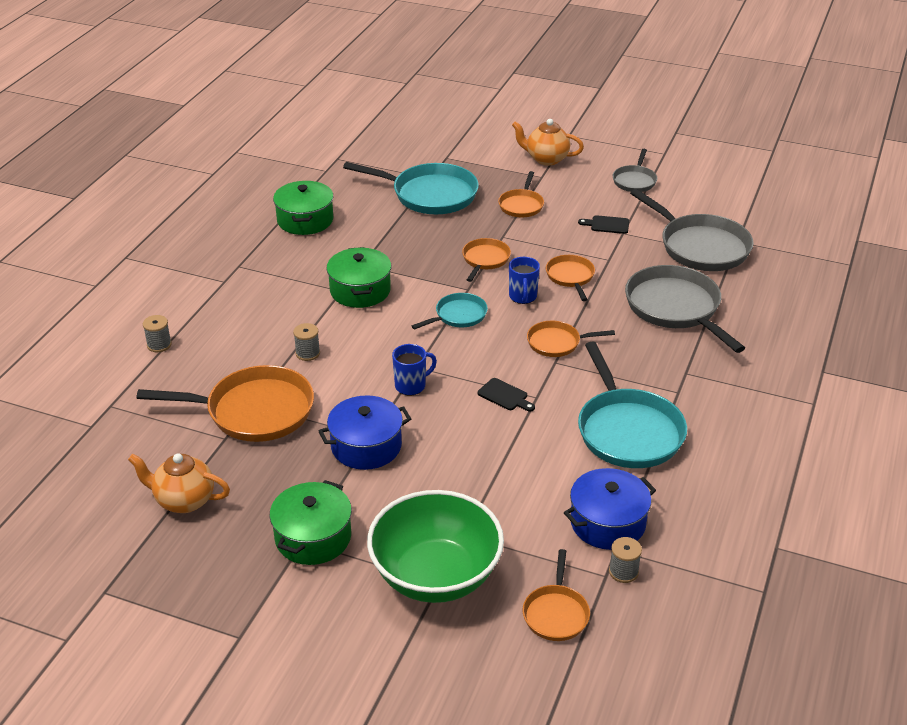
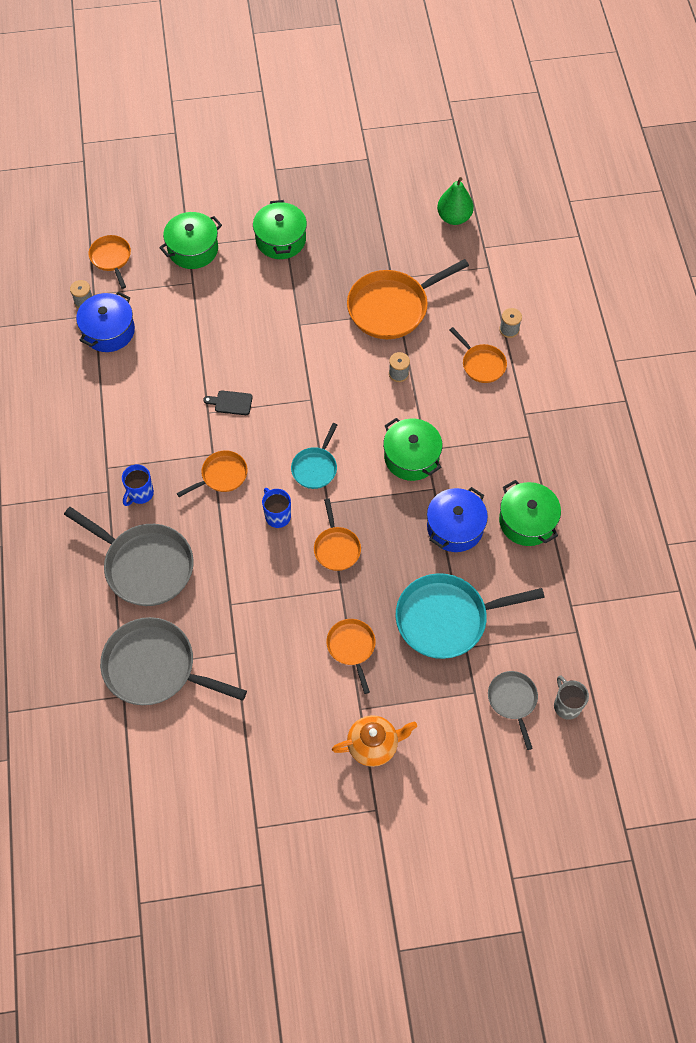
camera: 150 degrees right, 25 degrees up
orange teapot [128,453,230,513] -> none
blue pot [319,395,411,470] -> blue pot moved to [427,487,488,552]
green bowl [367,490,504,603] -> green pot [159,212,222,269]
blue mug [392,344,437,396] -> blue mug moved to [122,465,154,506]
orange pan [546,255,595,301] -> orange pan moved to [450,327,507,383]
black cutting board [578,215,629,234] -> none
turquoise pan [578,341,687,468] -> none
grey pan [612,149,657,192] -> grey pan moved to [488,671,538,750]
none -> green pear [437,177,474,225]
none -> grey mug [554,675,589,720]

